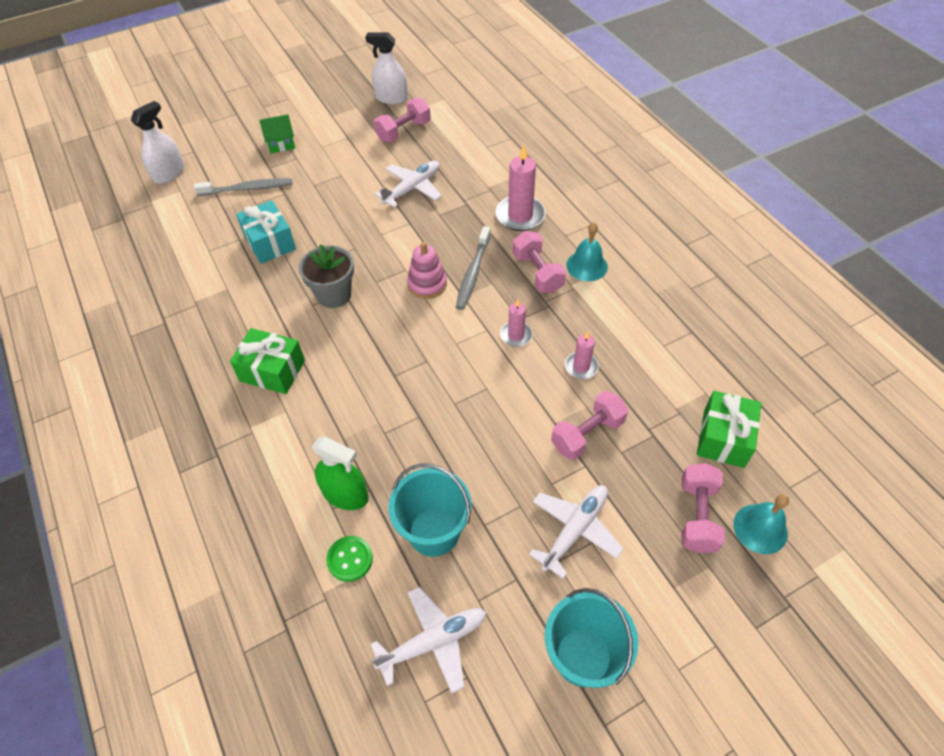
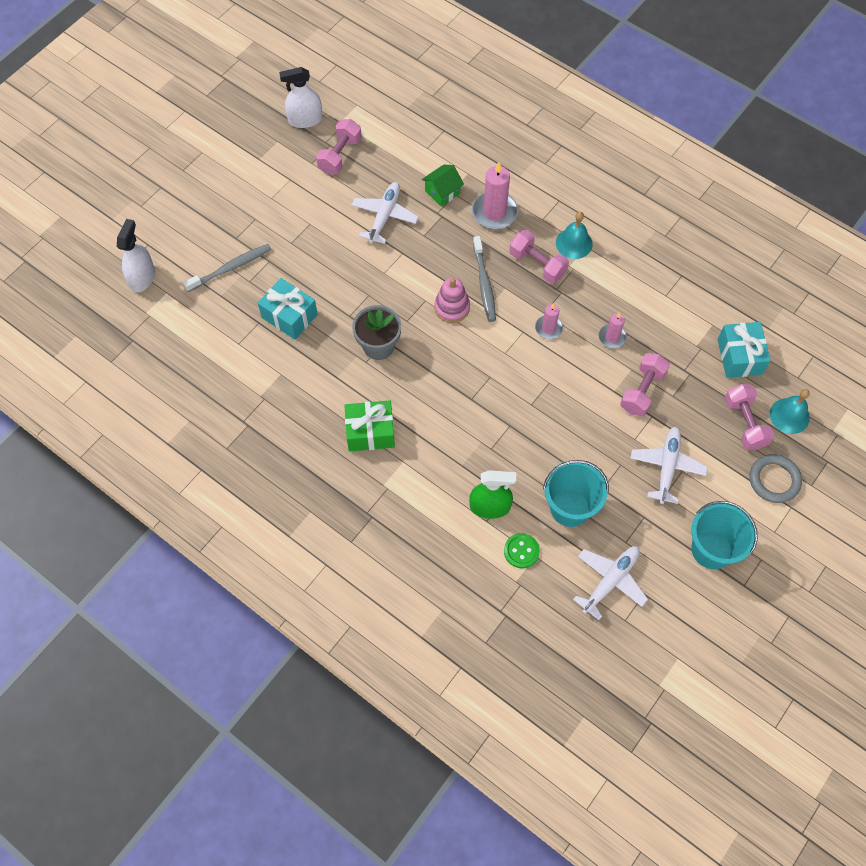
camera: 25 degrees left, 10 degrees up
green house [259,114,295,153] -> green house moved to [422,165,464,207]
green gift [697,391,761,468] -> turquoise gift [717,322,771,378]
none -> grey ring [750,454,802,503]

